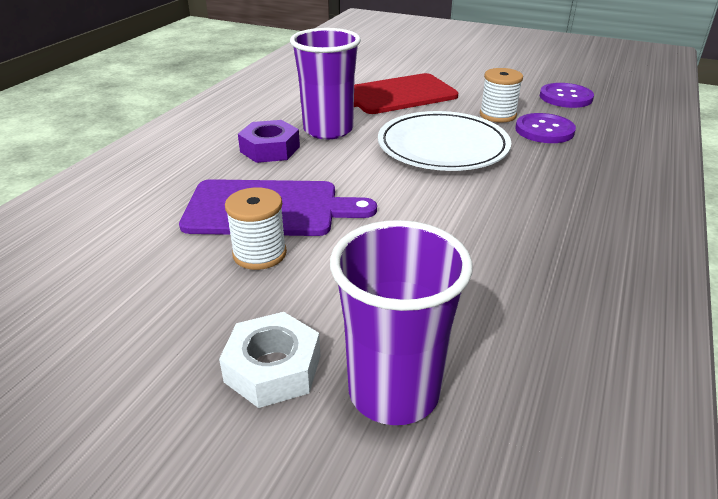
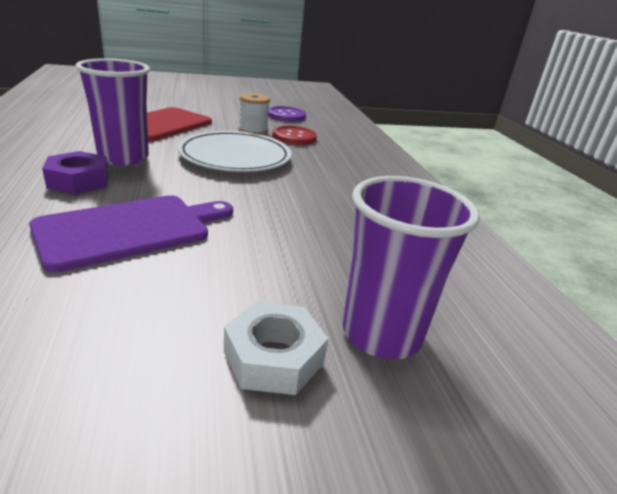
camera: 40 degrees left, 5 degrees down
white spool [225,187,287,270] -> none
purple button [515,113,576,143] -> red button [273,126,317,145]

